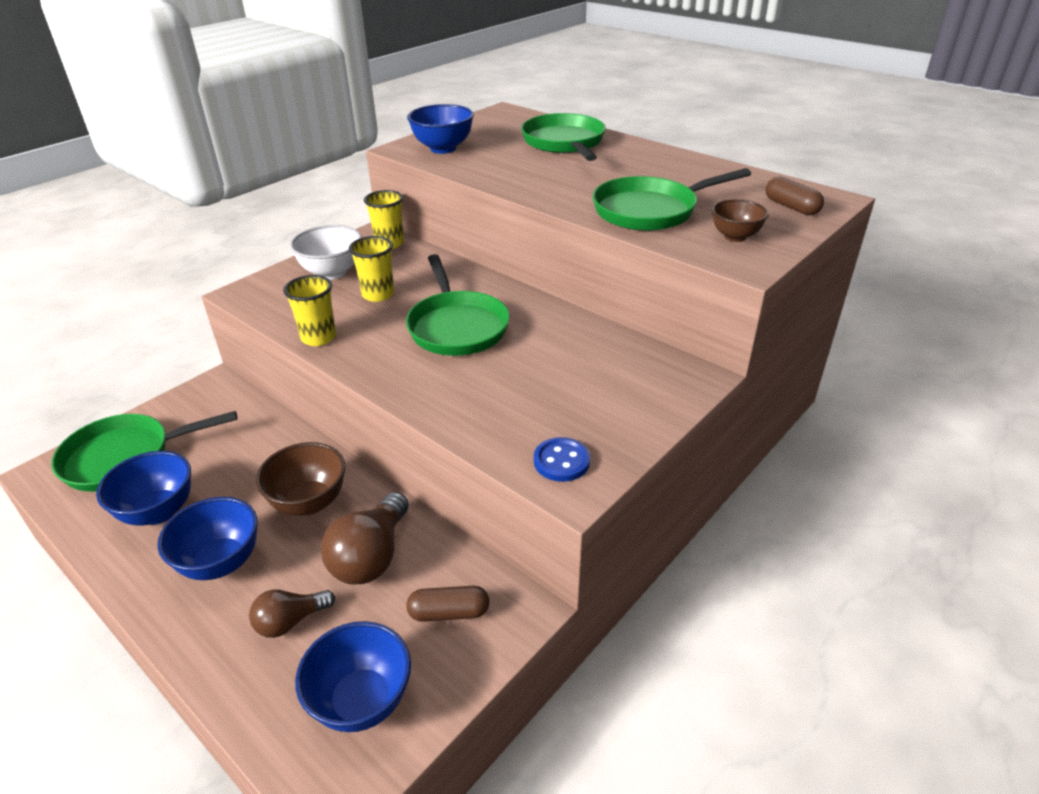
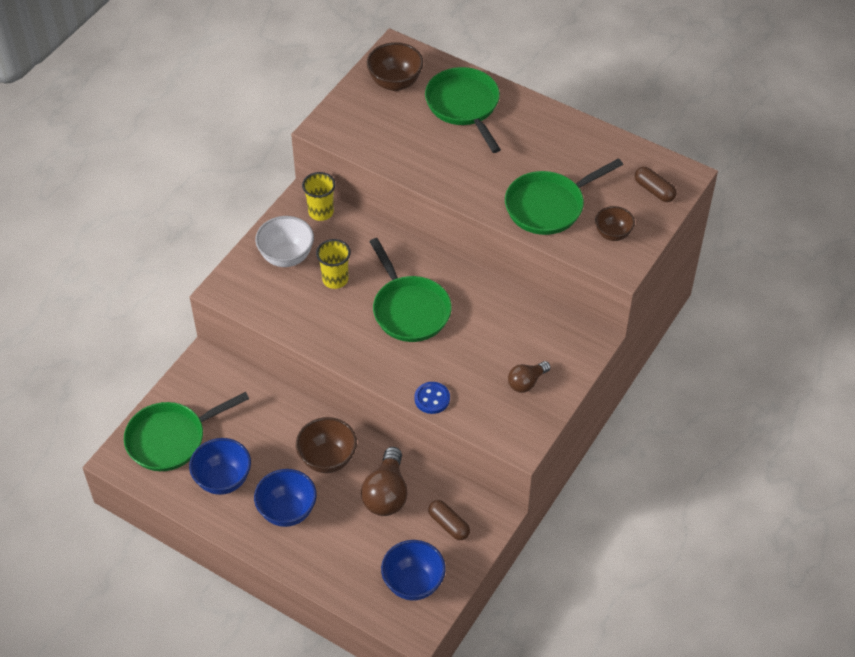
camera: 10 degrees left, 15 degrees up
brown light bulb [249,590,335,638] -> brown light bulb moved to [508,361,551,393]
yellow cup [283,275,336,346] -> none
brown capsule [406,586,490,622] -> brown capsule turned 60 degrees clockwise [428,500,470,540]
blue bowl [407,104,474,154] -> none
blue button [534,437,590,482] -> blue button moved to [415,382,450,414]
none -> brown bowl [367,42,423,91]

